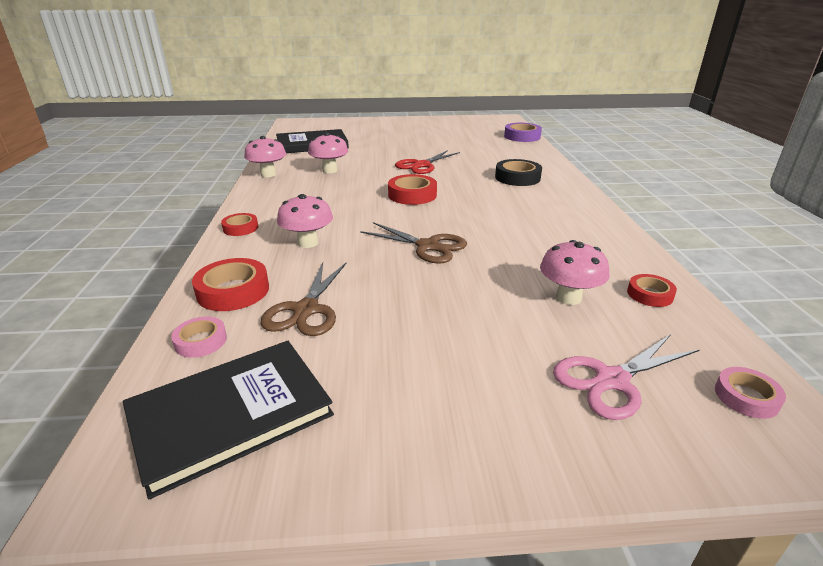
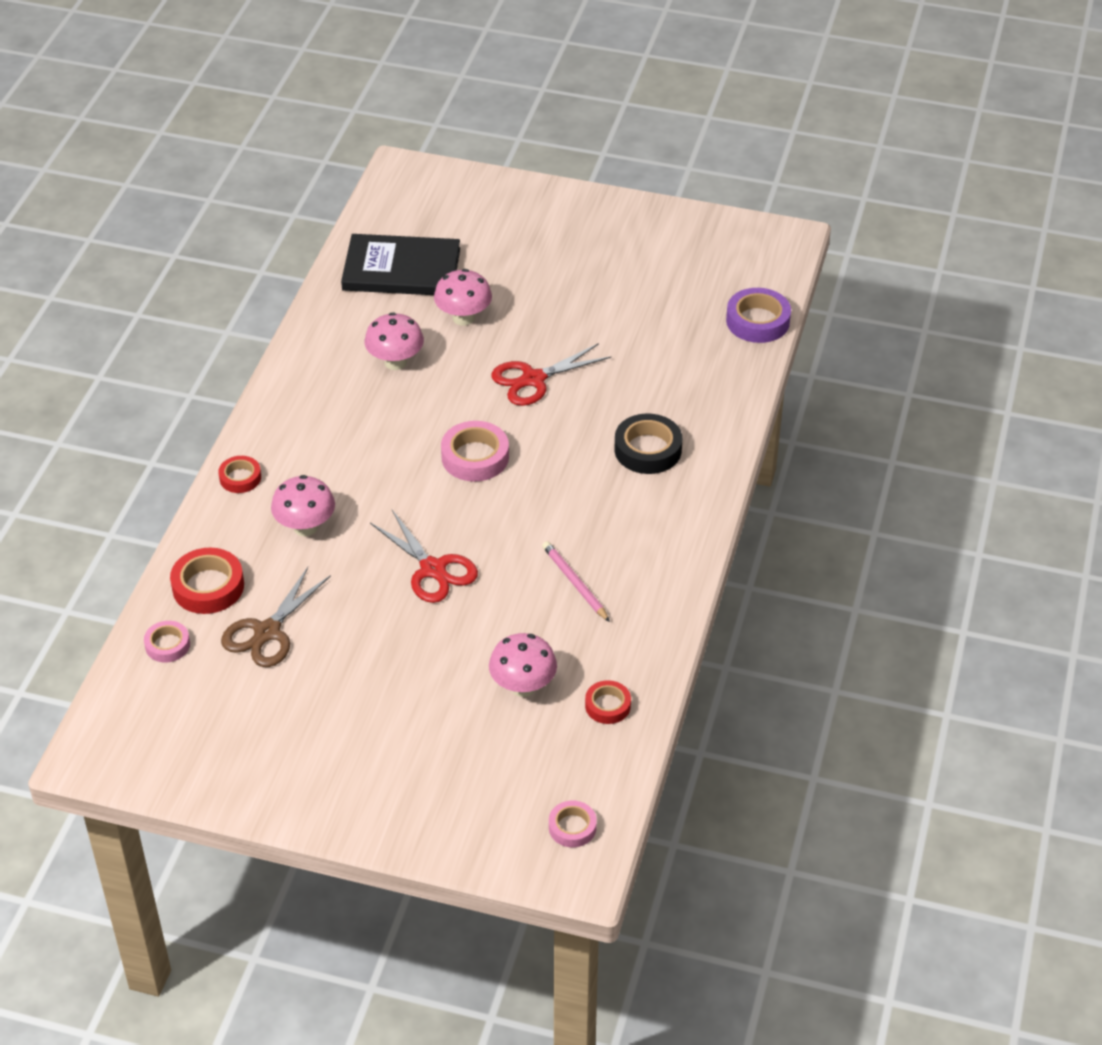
camera: 20 degrees right, 15 degrees up
black book [123,341,334,499] -> none
pink mushroom [244,136,286,177] -> pink mushroom moved to [434,269,492,326]
brown scissors [360,222,467,264] -> red scissors [370,510,478,603]
red tape [388,174,437,205] -> pink tape [441,421,509,482]
pink scissors [553,334,700,420] -> none
none -> pink pencil [542,541,610,622]

